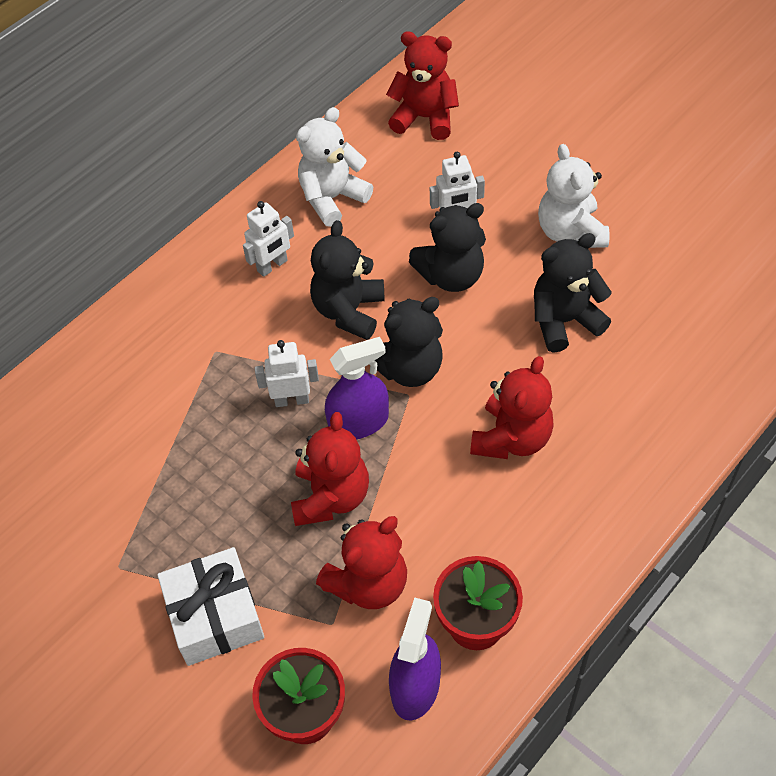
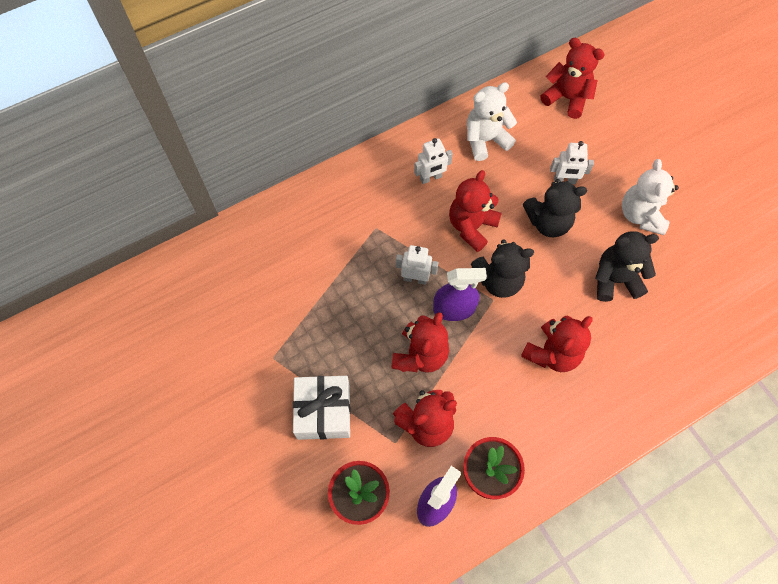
camera: 15 degrees right, 10 degrees up
black teddy bear [310,220,385,340] -> red teddy bear [449,170,502,252]

